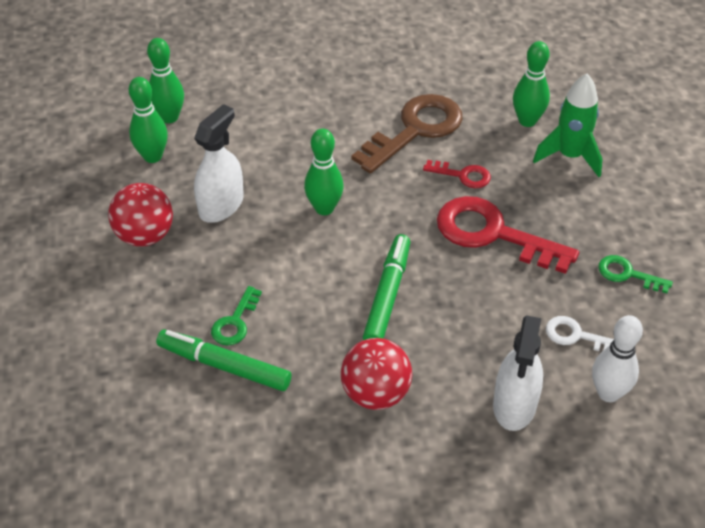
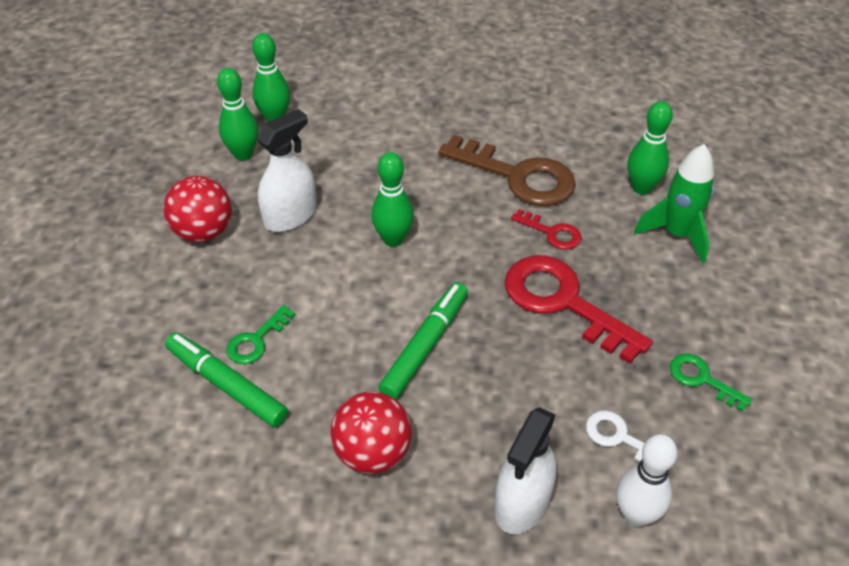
camera: 15 degrees right, 0 degrees up
brown key [352,94,463,174] -> brown key turned 60 degrees clockwise [439,135,576,206]

